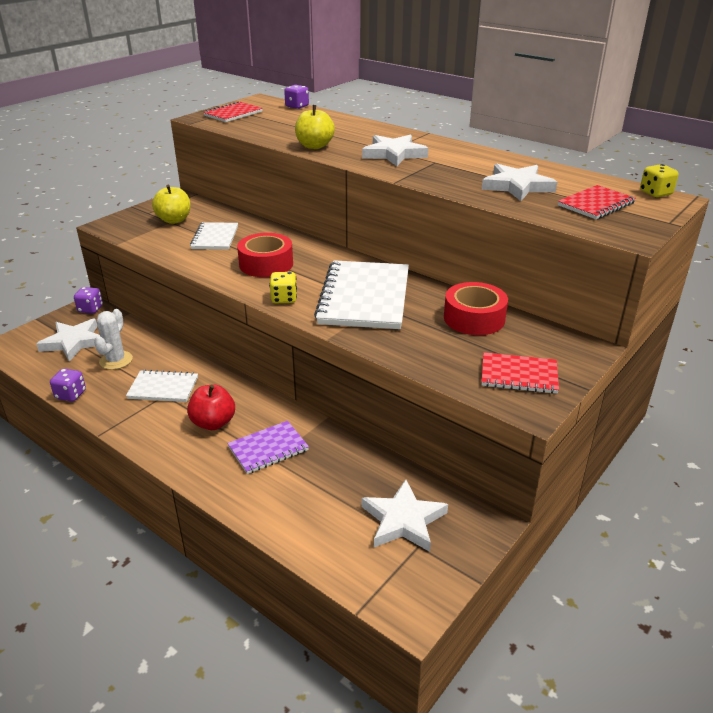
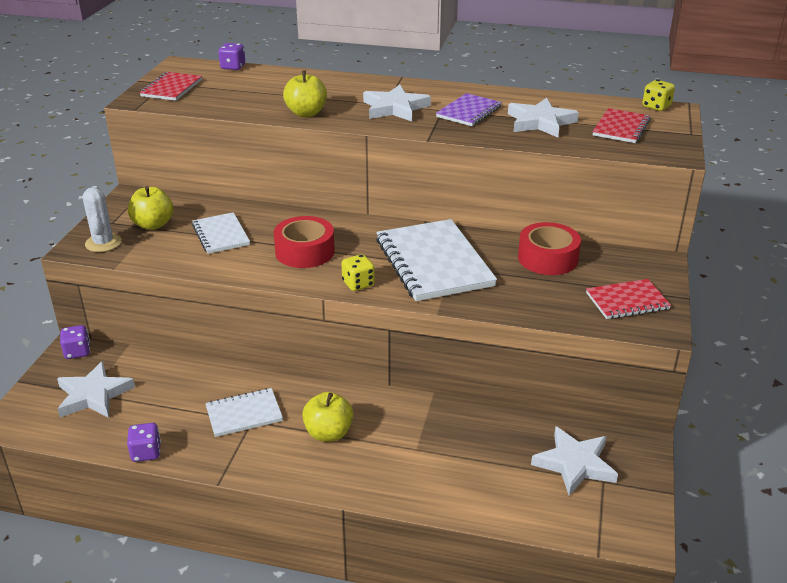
camera: 25 degrees left, 0 degrees up
white cactus [94,309,133,370] -> white cactus moved to [83,186,122,252]
red apple [187,384,235,430] -> yellow apple [302,392,354,442]
purple notebook [227,421,309,474] -> purple notebook moved to [436,93,502,126]

